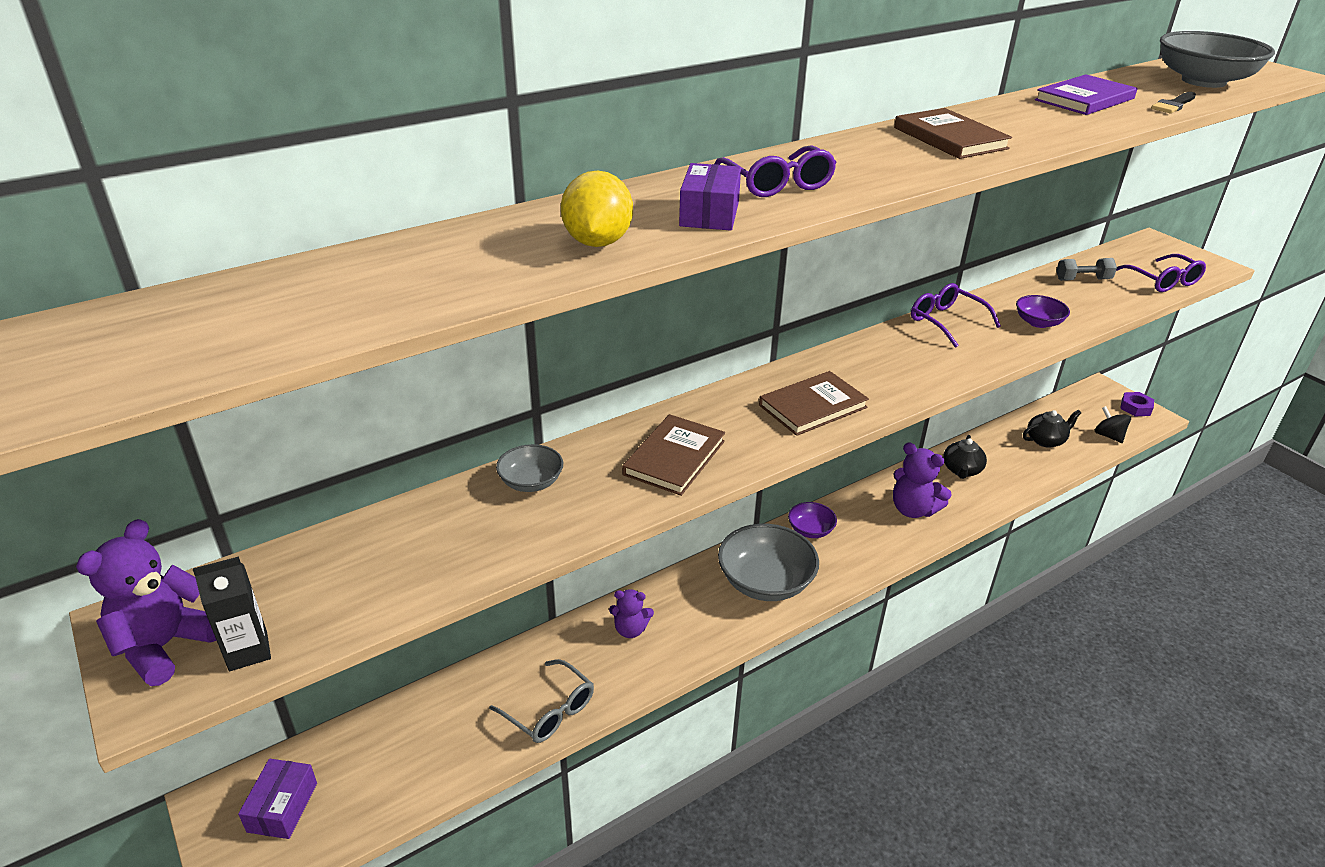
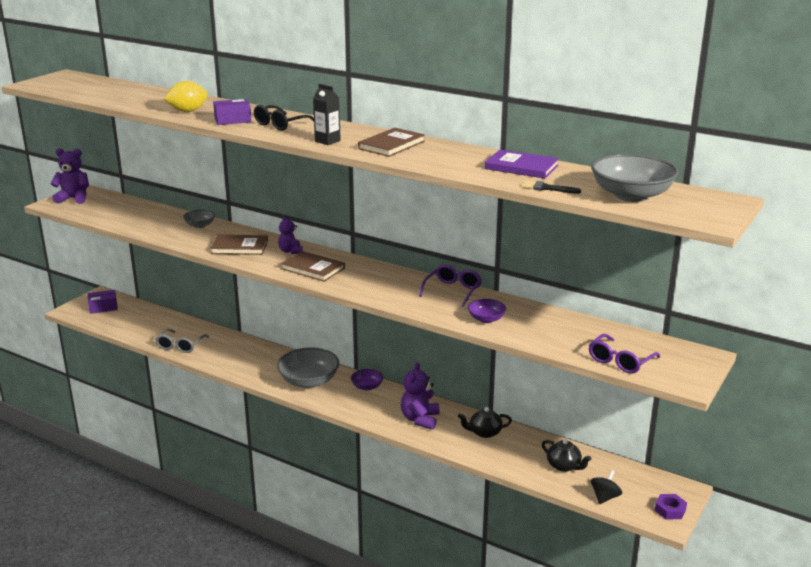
camera: 65 degrees right, 10 degrees down
black carton [193,557,271,671] -> black carton moved to [313,84,341,145]
purple teddy bear [609,589,654,638] -> purple teddy bear moved to [278,216,303,254]
purple glasses [714,145,837,197] -> black glasses [254,105,314,131]
grey dumbbell [1056,258,1117,281] -> none

